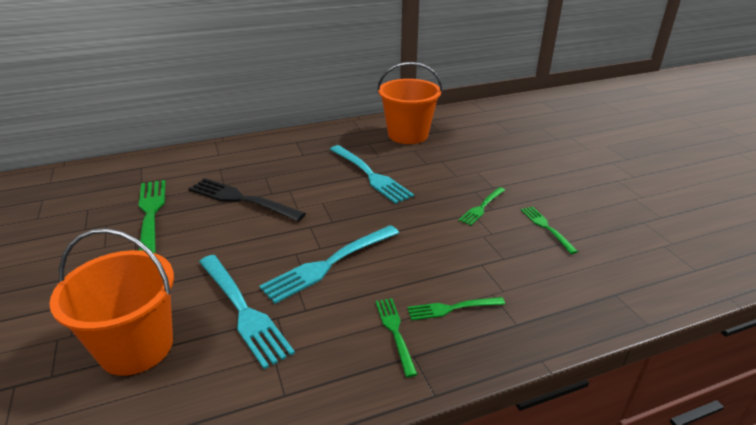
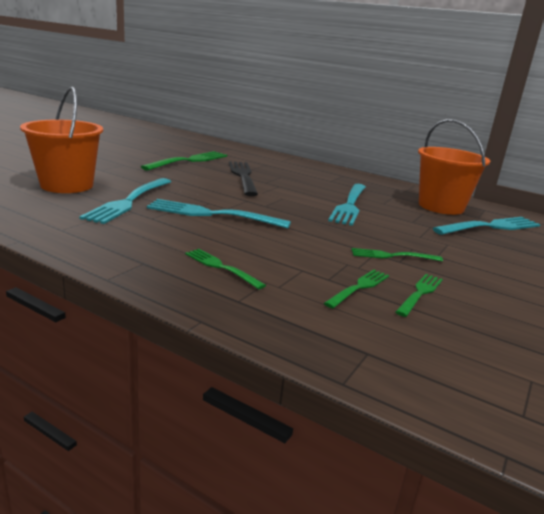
camera: 50 degrees right, 10 degrees down
green fork [376,298,417,377] -> green fork moved to [324,270,389,308]
none -> turquoise fork [433,217,541,235]

